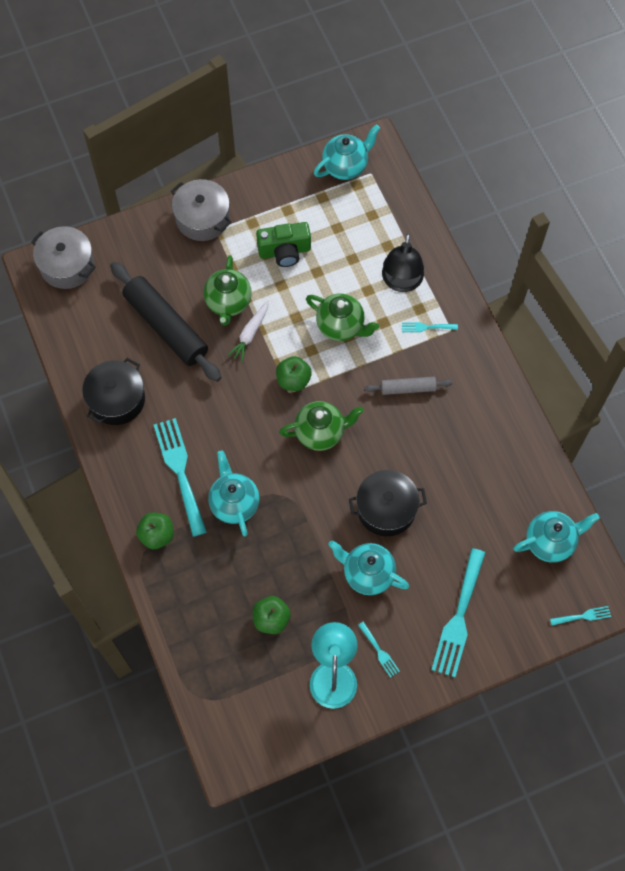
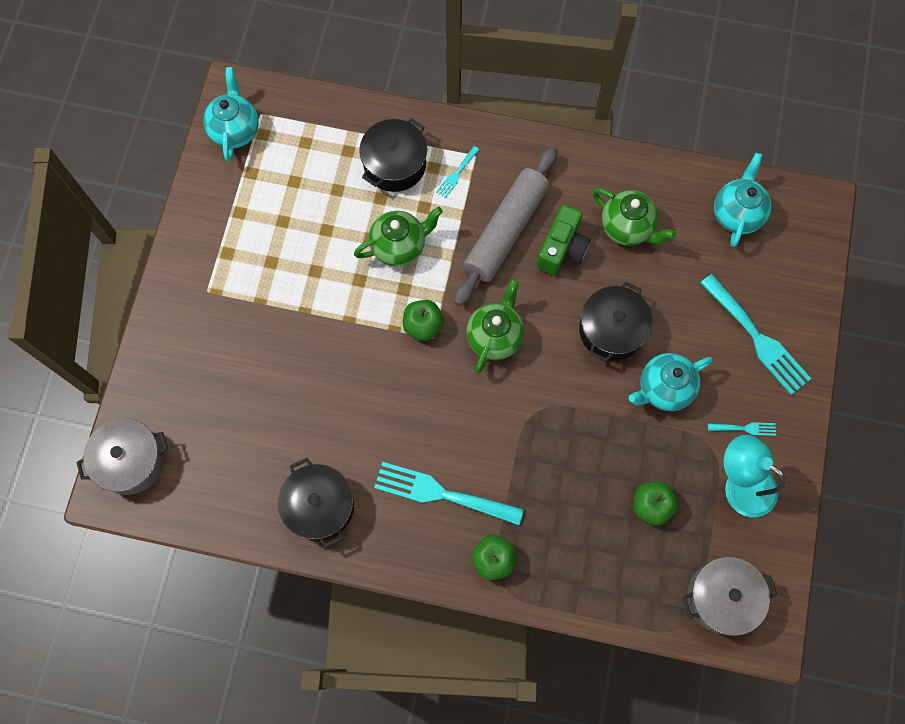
camera: 55 degrees left, 5 degrees up
black rolling pin [110,262,221,382] -> none
grey pot [171,179,231,241] -> grey pot moved to [682,557,777,636]
green teapot [204,255,252,326] -> green teapot moved to [593,188,676,246]
turquoise teapot [208,450,260,536] -> none
white carrot [227,300,269,362] -> none
green camera [256,222,311,267] -> green camera moved to [536,205,591,275]
grey rolling pin [365,377,453,395] -> grey rolling pin [454,147,557,306], size x1.96
black lamp [382,233,424,292] -> black pot [359,118,427,192]
turquoise fork [550,606,611,626] -> none

